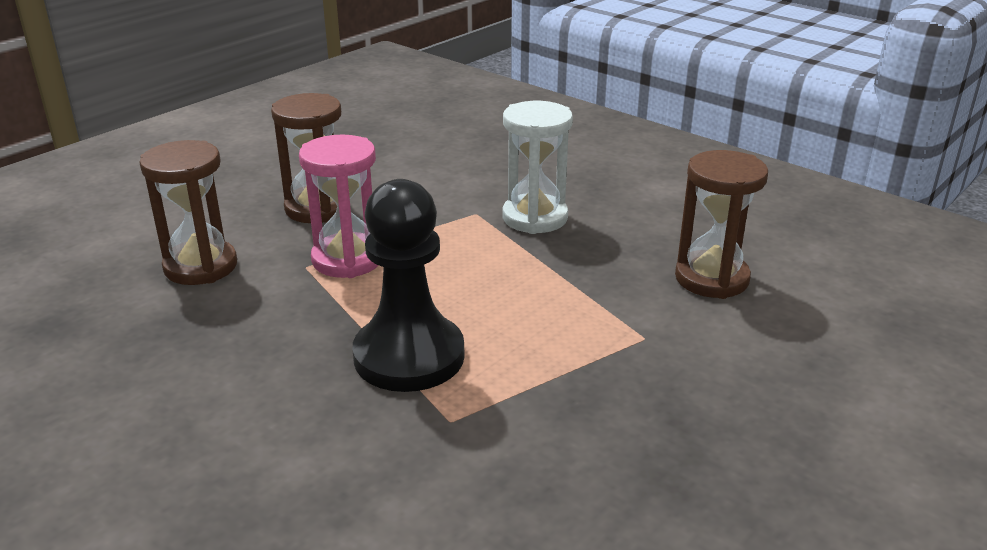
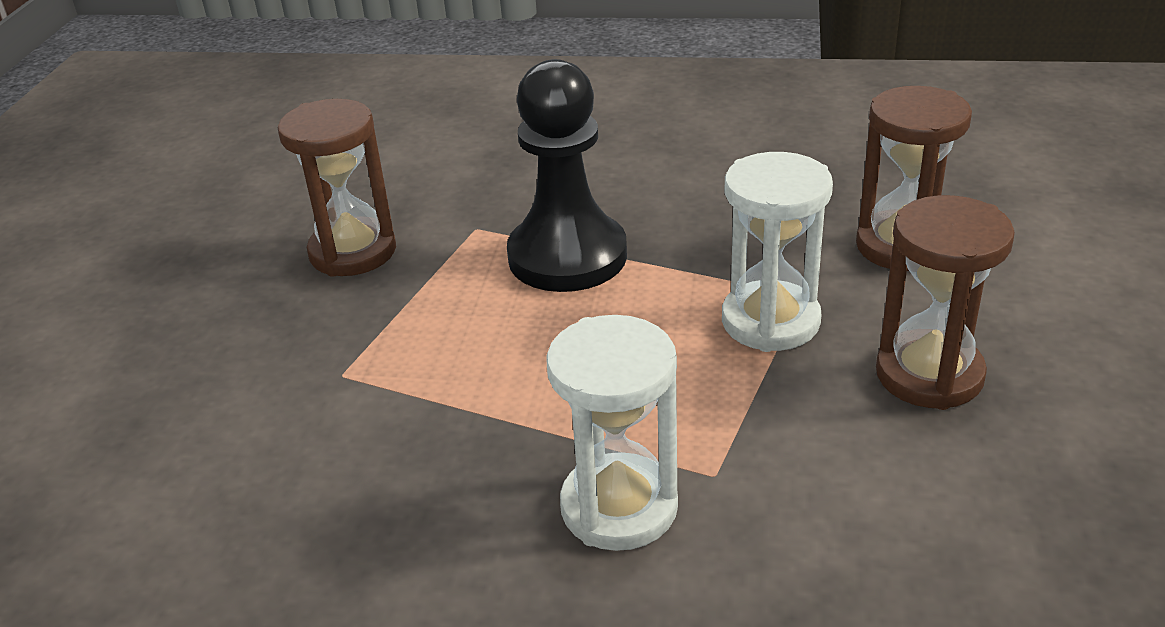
camera: 150 degrees right, 5 degrees up
pink hourglass [299,134,379,278] -> white hourglass [722,152,833,352]
brown hourglass [675,150,768,299] -> brown hourglass moved to [278,99,396,277]

